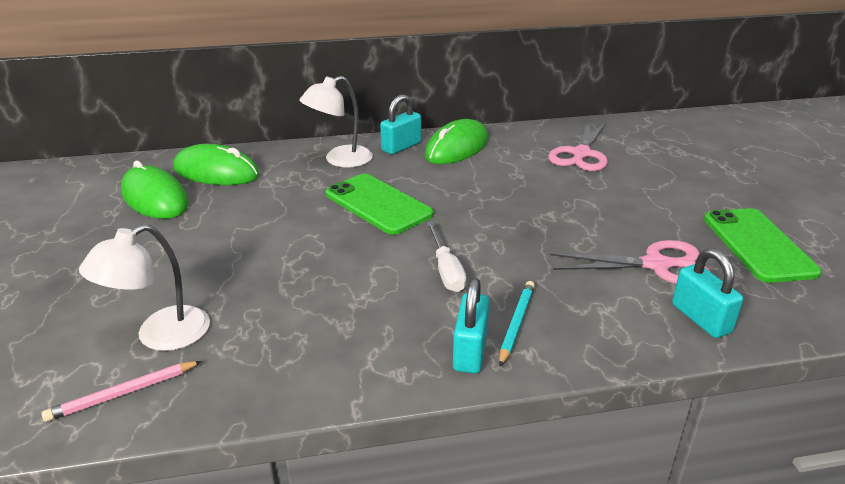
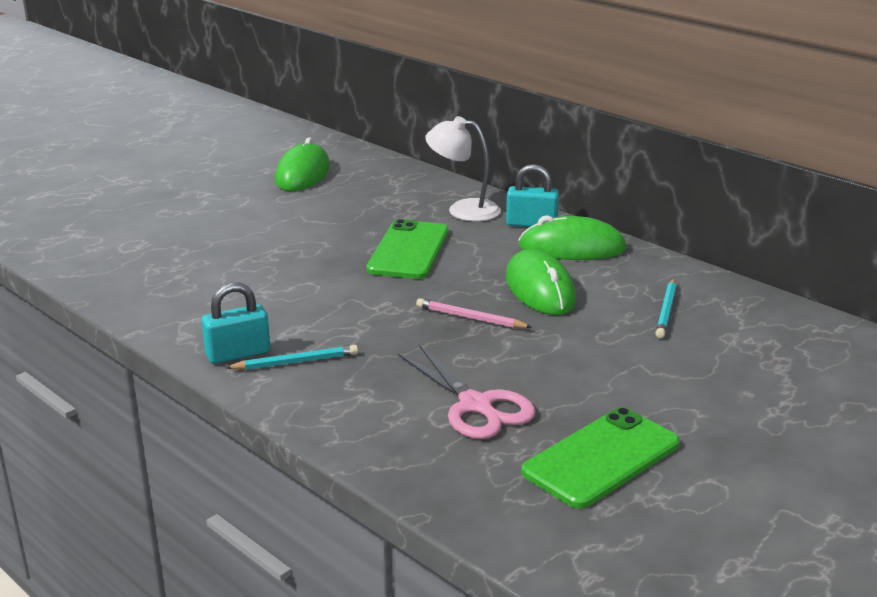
camera: 55 degrees right, 5 degrees down
pink pencil [42,361,202,422] -> pink pencil moved to [416,298,532,328]
white lamp [79,224,210,351] -> none
green mouse [173,144,259,185] -> green mouse moved to [506,249,576,315]
white screwdriver [427,222,466,292] -> none
pink scissors [548,121,608,171] -> turquoise pencil [655,279,676,338]
turquoise padlock [672,248,743,338] -> none

